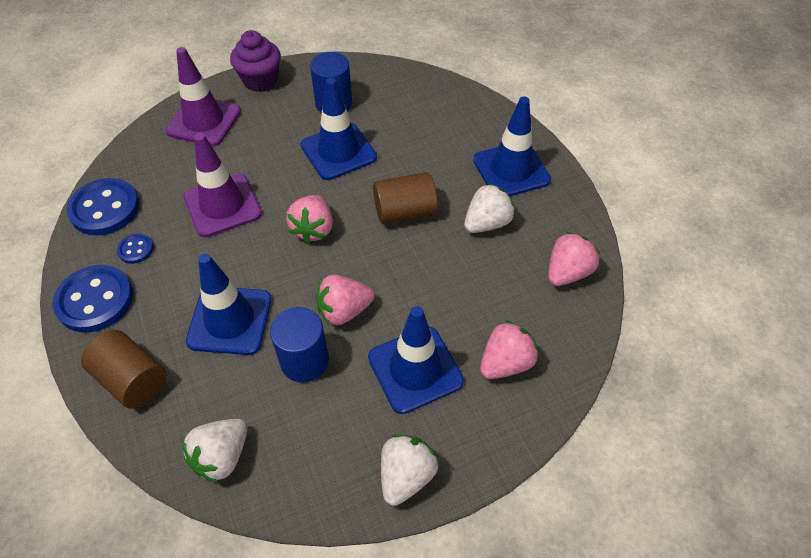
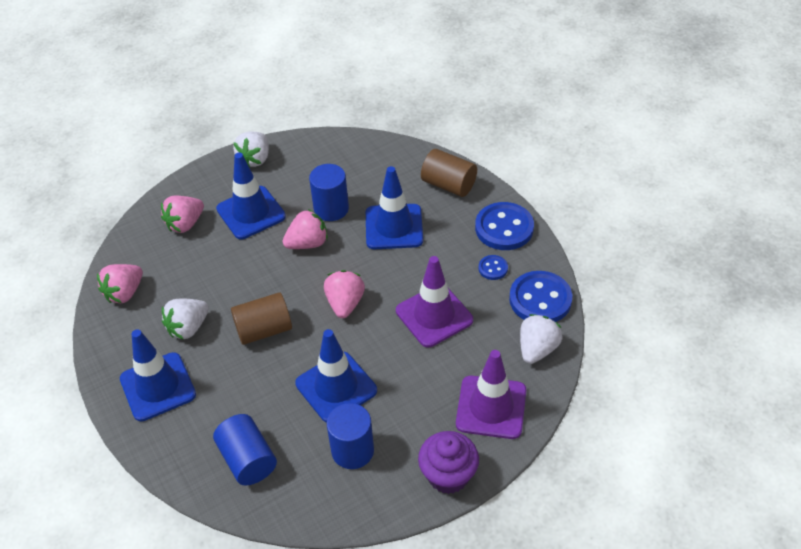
camera: 175 degrees right, 5 degrees down
white strawberry [182,419,247,483] -> white strawberry moved to [520,314,562,364]
none -> blue cylinder [213,414,277,486]

